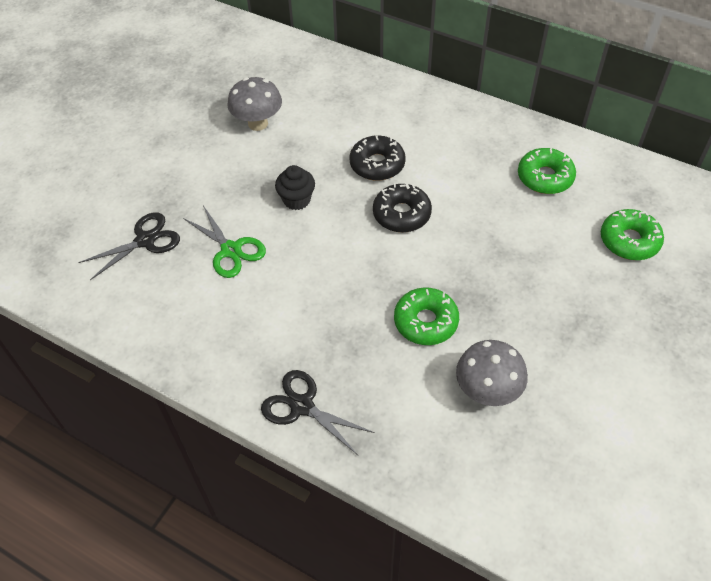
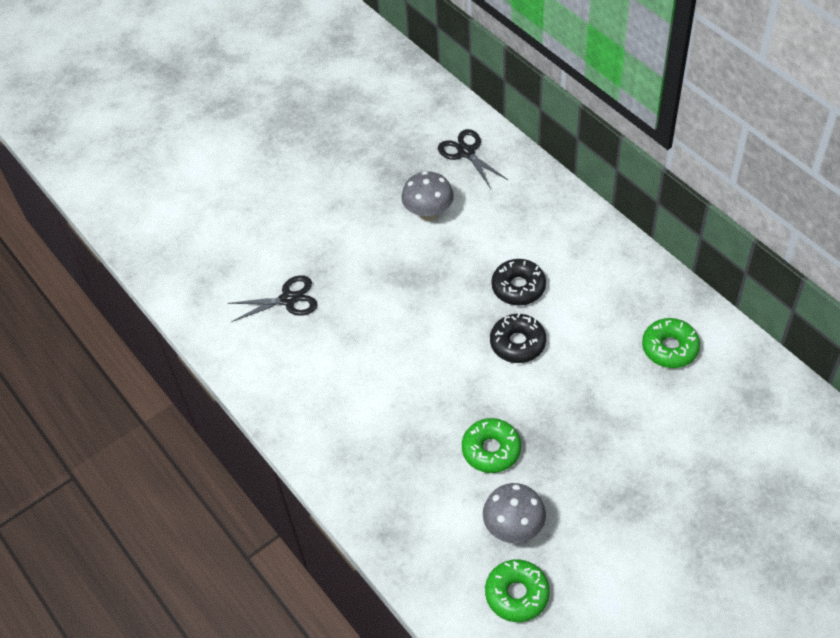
camera: 25 degrees right, 0 degrees up
green scissors [183,205,266,278] -> none
black scissors [261,370,375,455] -> black scissors moved to [438,129,508,189]
black cupcake [275,165,315,210] -> none
green donut [601,209,664,260] -> green donut moved to [485,560,550,622]

